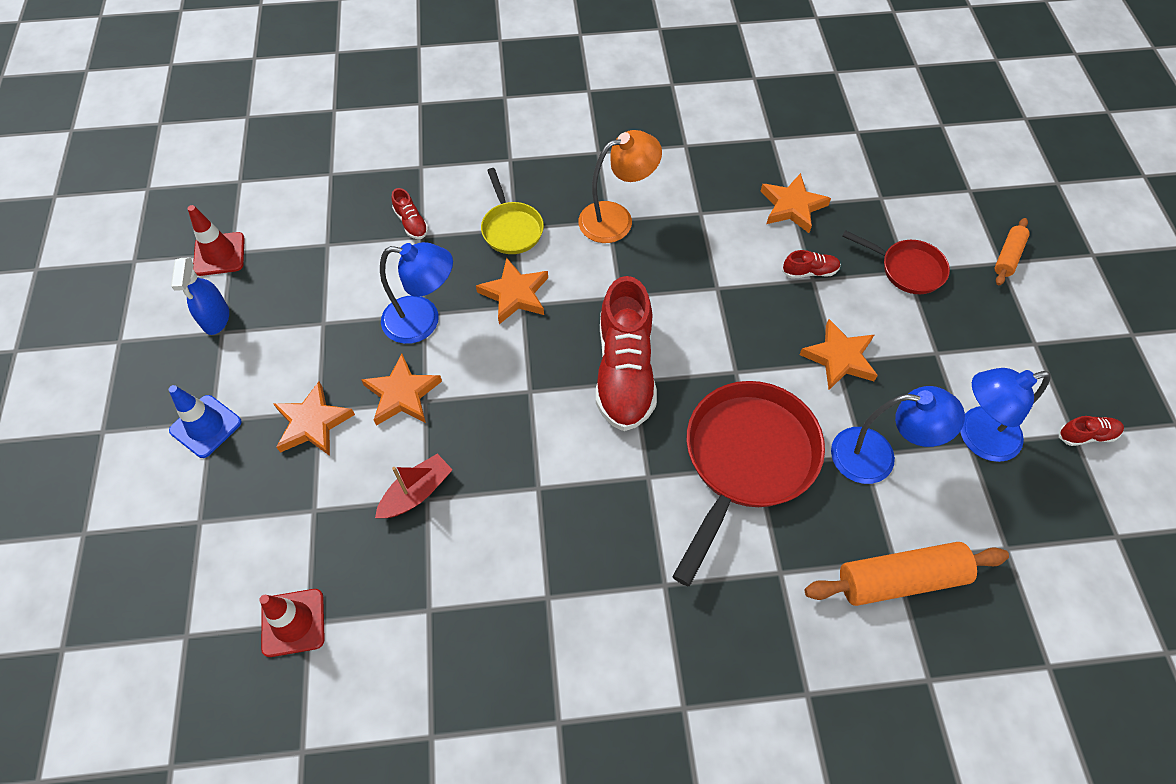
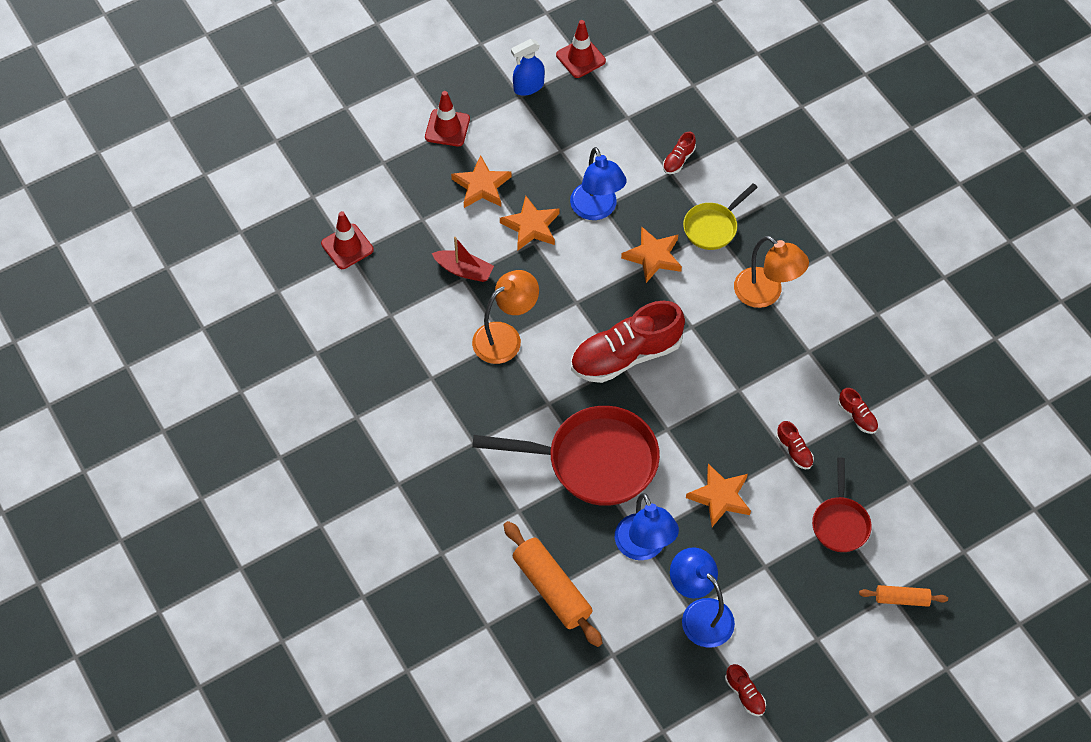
camera: 65 degrees right, 0 degrees up
blue traffic cone [169,385,242,458] -> red traffic cone [425,91,470,147]
orange star [760,173,831,233] -> red shoe [838,388,878,434]
none -> orange lamp [472,270,539,364]

